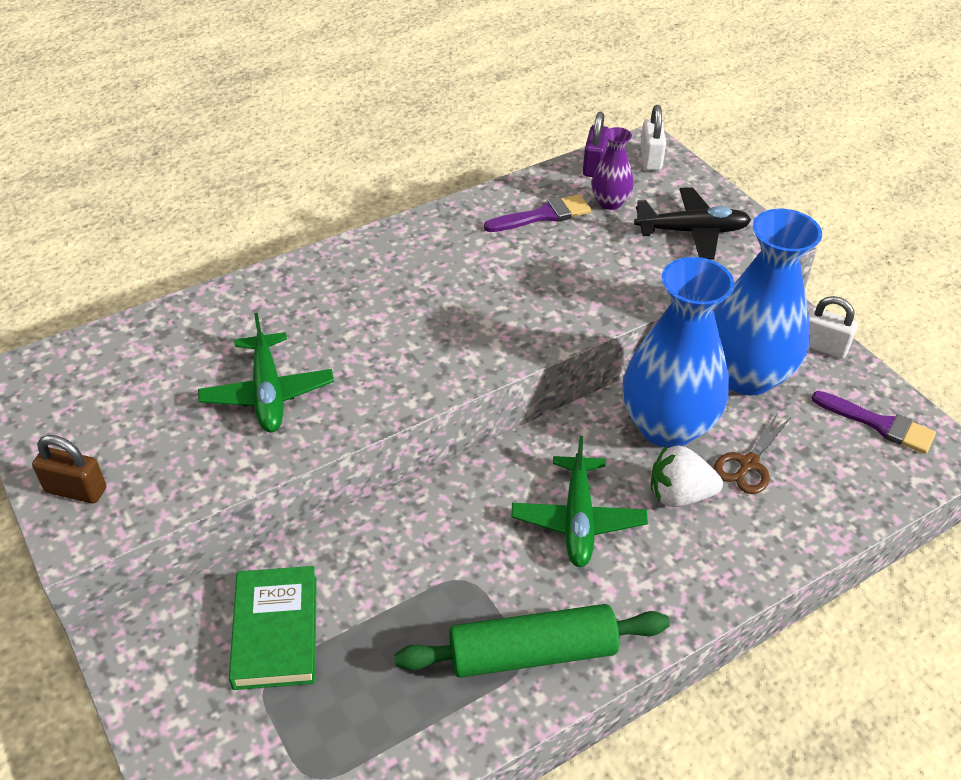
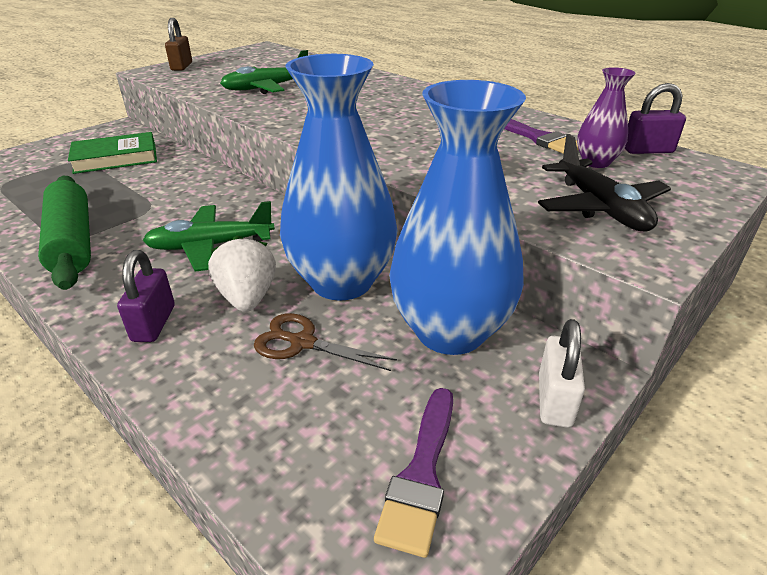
camera: 75 degrees right, 10 degrees down
white padlock [640,105,666,170] -> none
none -> purple padlock [117,250,175,342]

